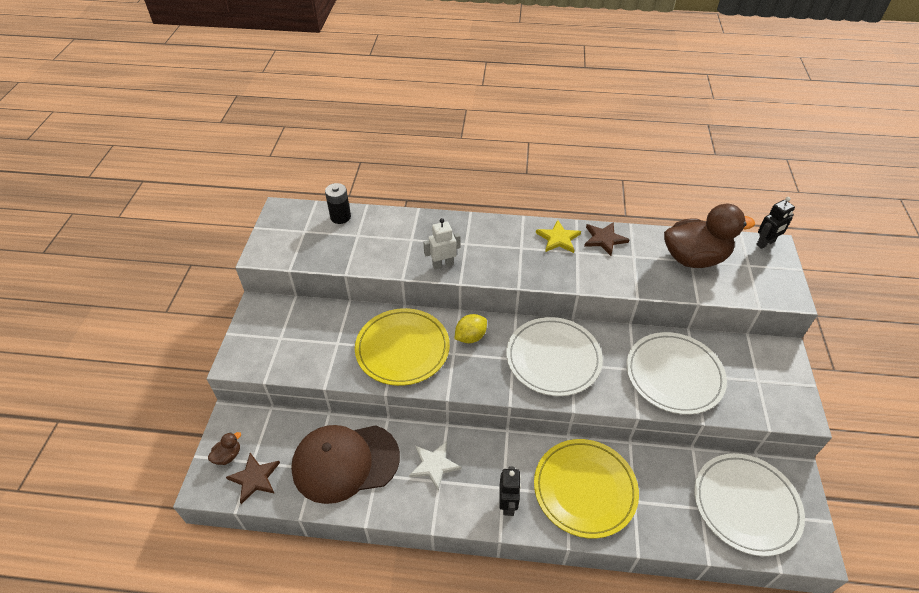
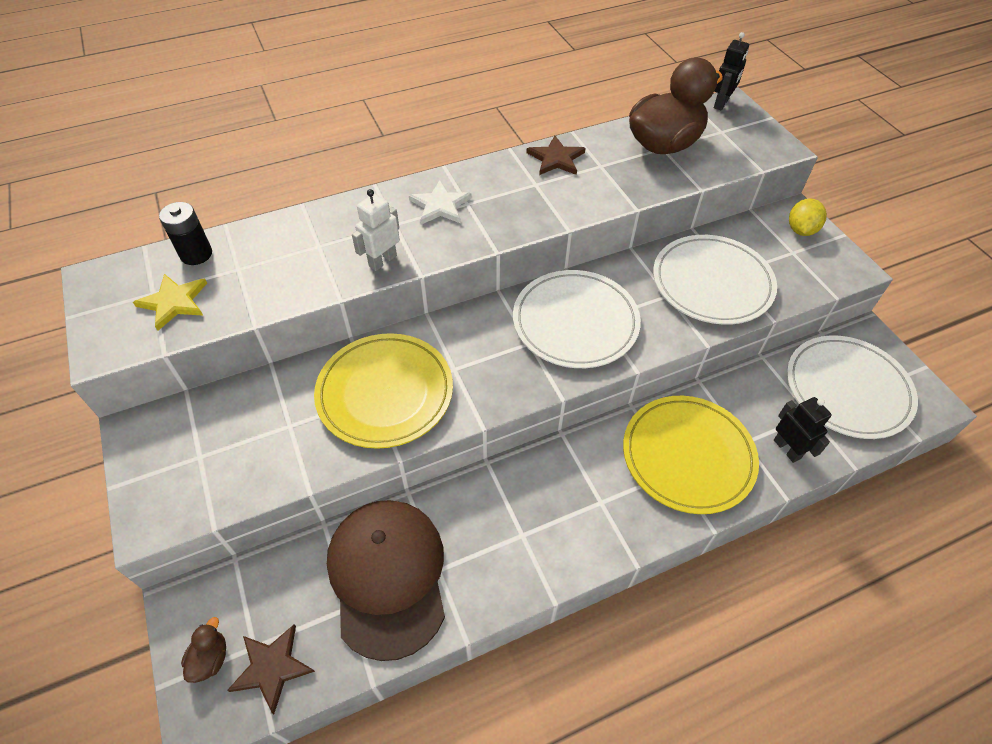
camera: 30 degrees left, 5 degrees up
brown cap [291,425,400,504] -> brown cap turned 120 degrees clockwise [327,500,445,661]
white star [409,441,462,491] -> white star moved to [409,180,472,225]
yellow lemon [455,314,487,343] -> yellow lemon moved to [789,198,827,236]
black robot [499,467,521,516] -> black robot moved to [774,397,832,463]
yellow star [536,220,581,253] -> yellow star moved to [133,274,207,331]

